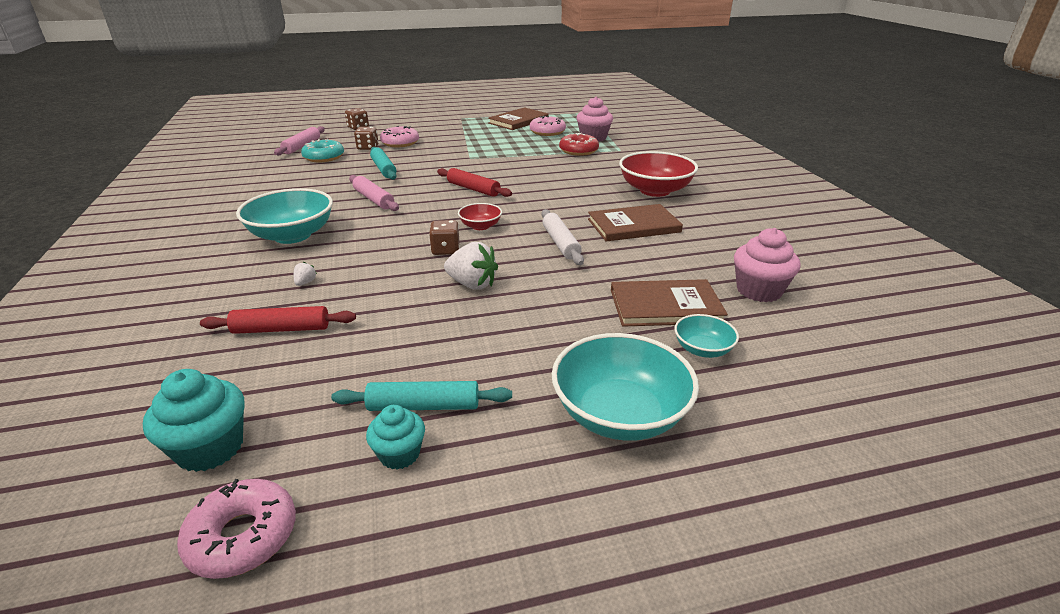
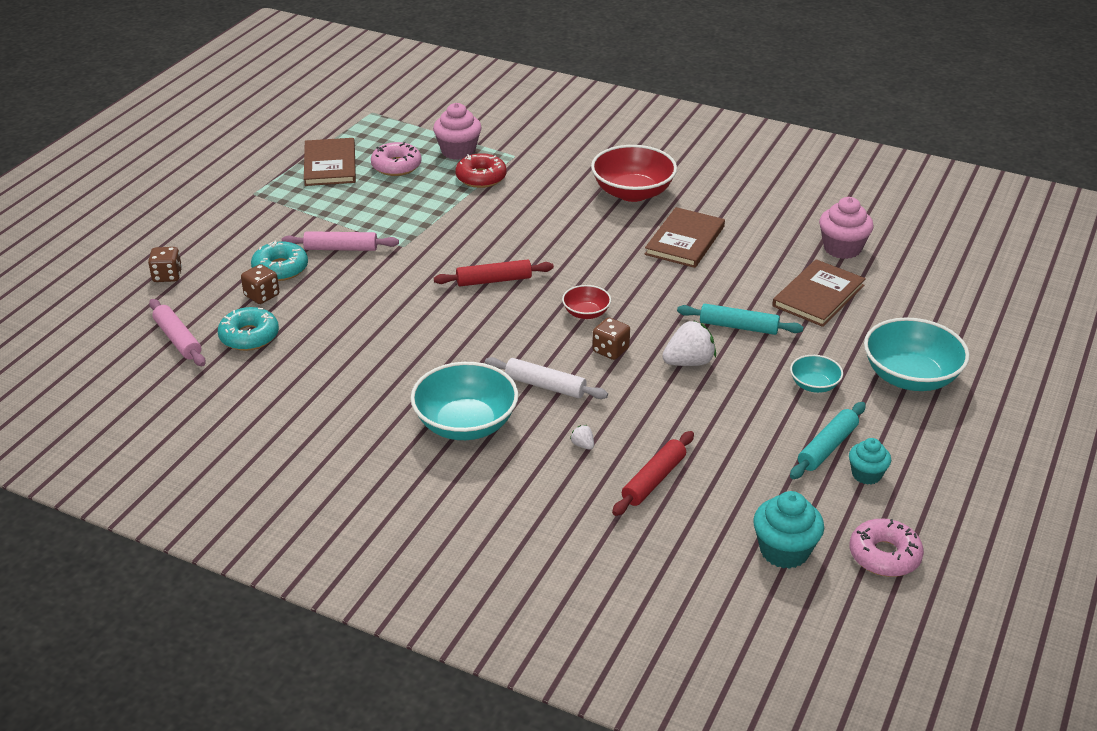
camera: 50 degrees left, 5 degrees up
pink rolling pin [349,175,399,211] -> pink rolling pin moved to [282,231,399,251]
turquoise rolling pin [370,147,397,180] -> turquoise rolling pin moved to [677,304,803,335]
pink donut [380,126,419,147] -> turquoise donut [251,240,308,281]
white rolling pin [542,209,584,265] -> white rolling pin moved to [485,357,608,399]
turquoise bowl [674,314,739,358] -> turquoise bowl moved to [790,355,843,393]

